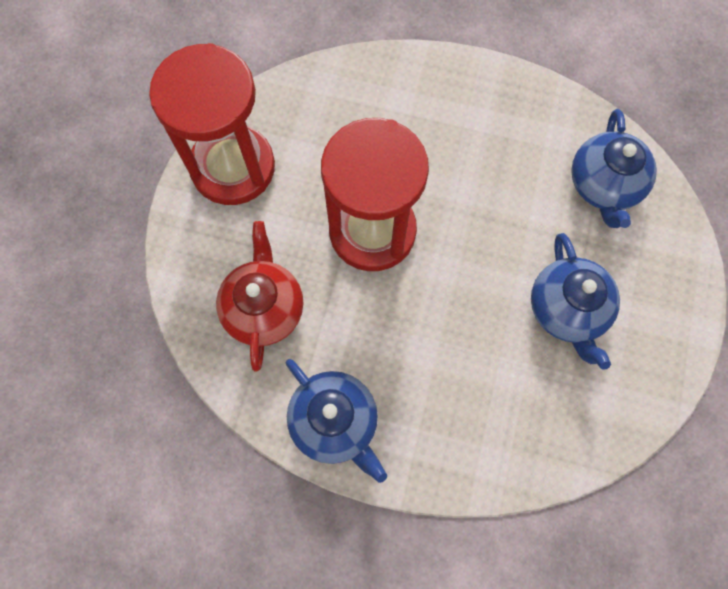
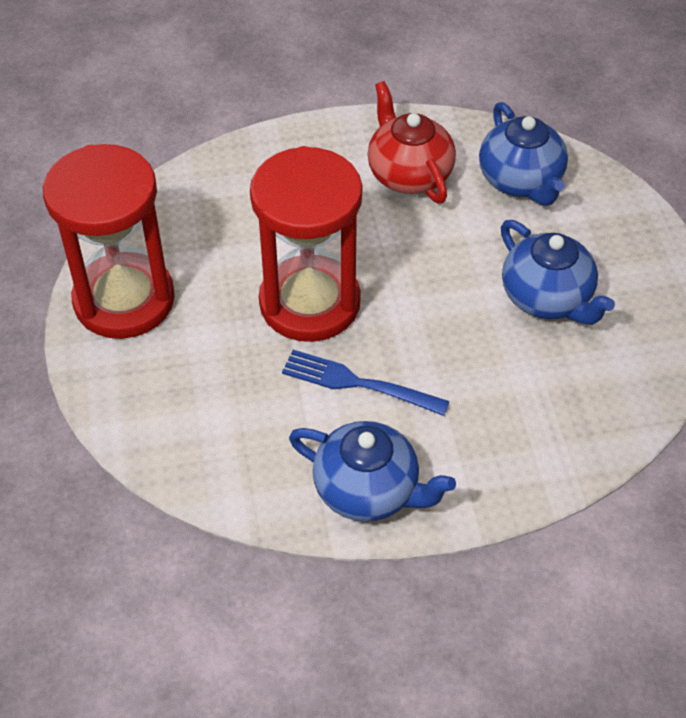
camera: 25 degrees left, 20 degrees down
red teapot [216,221,304,372] -> red teapot moved to [368,81,456,203]
none -> blue fork [282,350,450,416]

